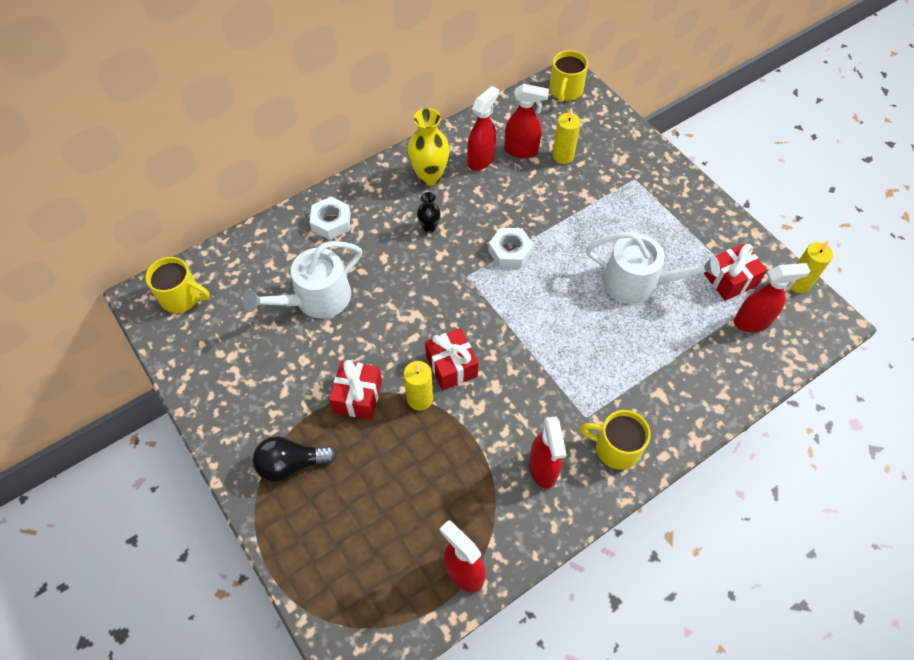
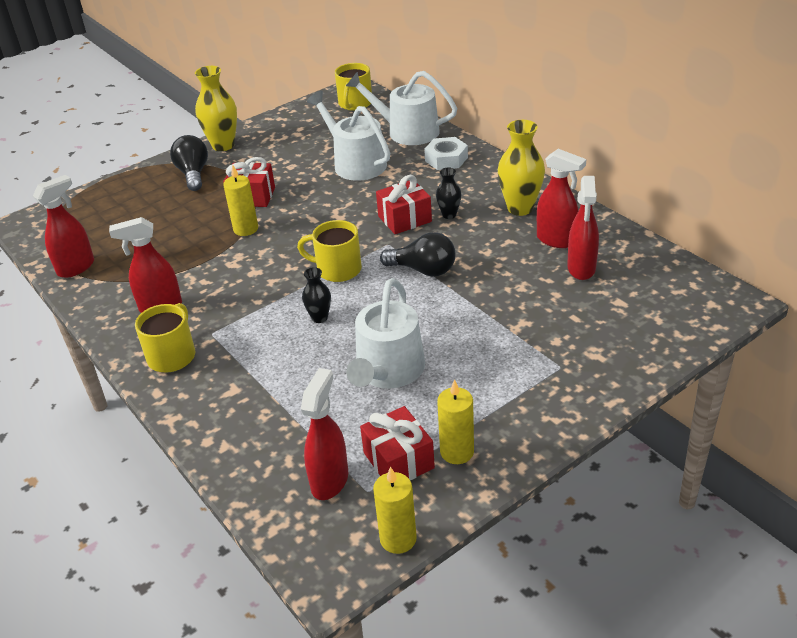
camera: 90 degrees right, 20 degrees down
red gift [425,328,478,390] -> red gift moved to [376,175,432,234]
white nut [488,228,533,268] -> black light bulb [380,232,456,277]
yellow mug [549,50,588,102] -> yellow mug moved to [297,220,362,282]
yellow candle [552,108,581,164] -> yellow candle moved to [437,379,474,464]
red spray bottle [734,263,810,332] -> red spray bottle turned 150 degrees counterclockwise [301,368,348,500]
none -> yellow vase [195,66,237,151]
none -> black vase [302,267,331,323]
none -> white watering can [346,71,457,145]

